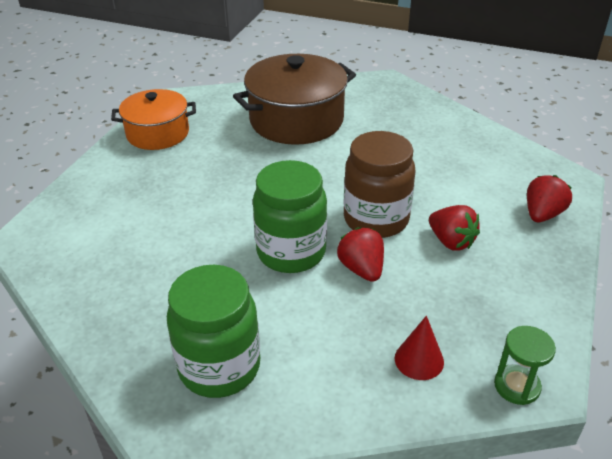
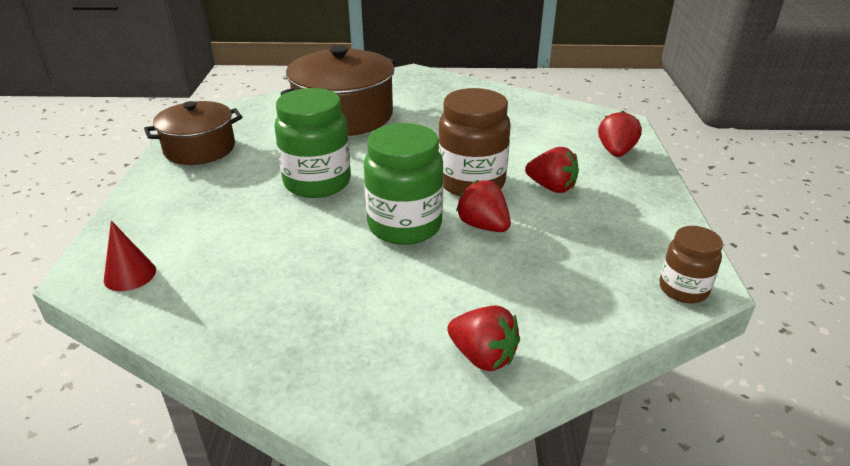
camera: 20 degrees left, 5 degrees down
orange pot [111,89,196,150] -> brown pot [144,101,242,165]
green jar [167,265,260,398] -> green jar moved to [274,88,351,198]
red cone [395,316,444,380] -> red cone moved to [104,221,156,291]
green hourglass [494,326,556,405] -> brown jar [659,226,723,303]
none -> red strawberry [447,305,520,371]

